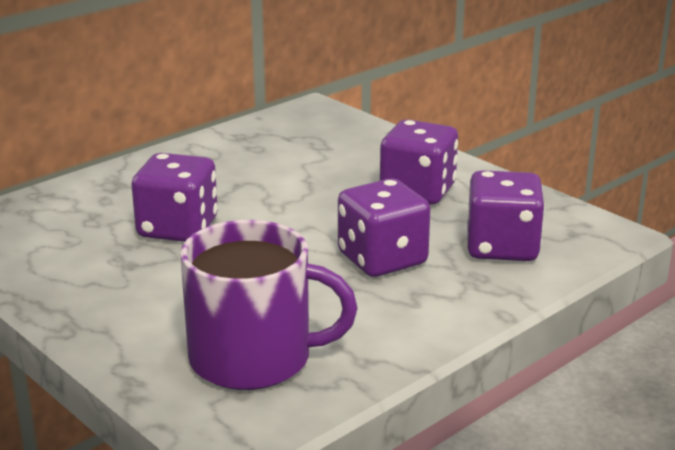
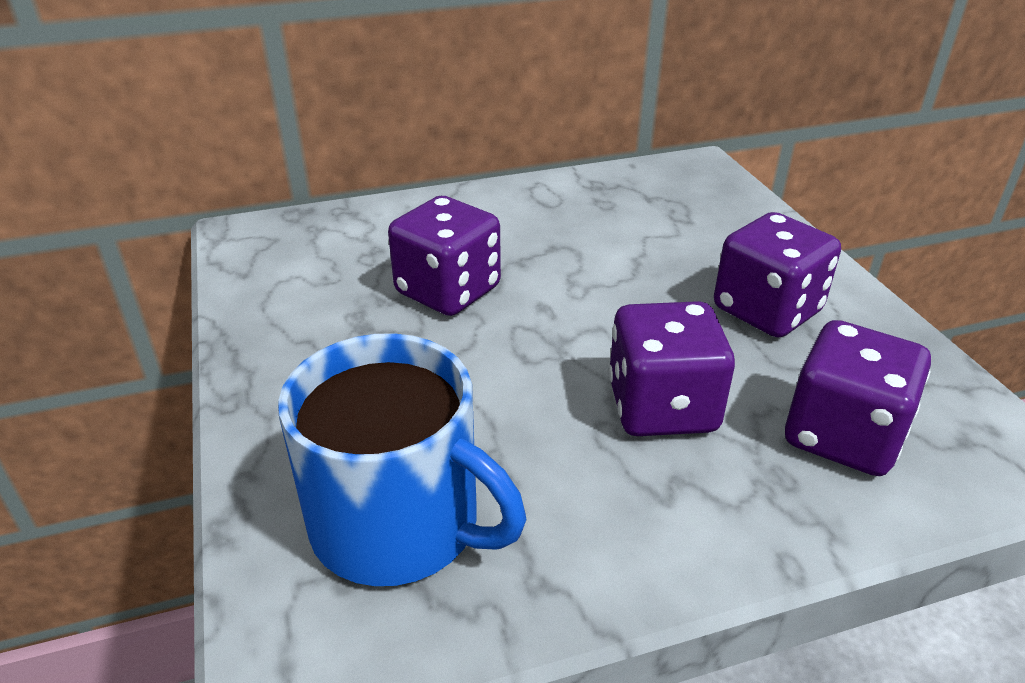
camera: 25 degrees right, 10 degrees up
purple mug [180,220,358,390] -> blue mug [278,333,526,586]

